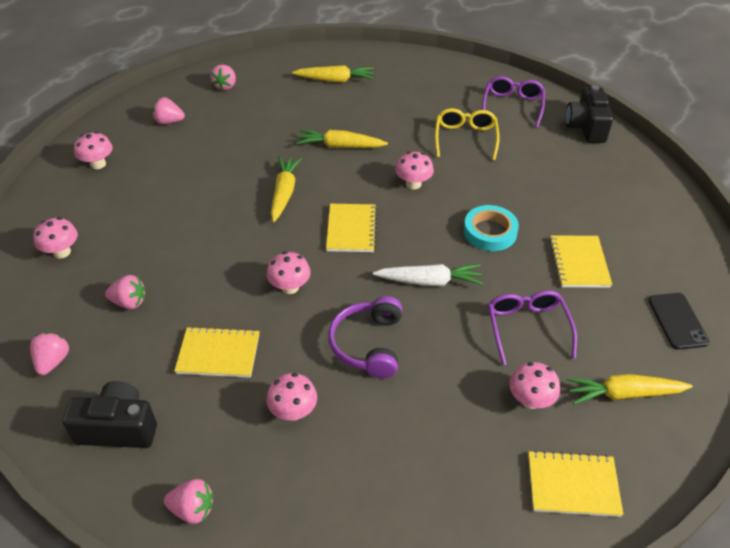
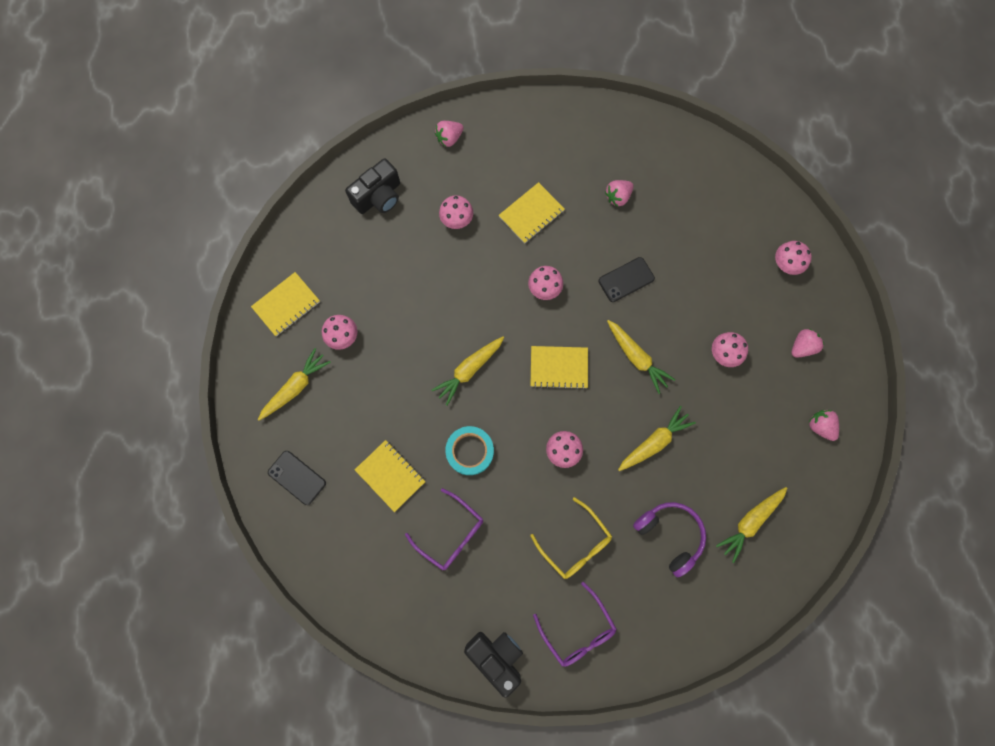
camera: 135 degrees right, 30 degrees up
pink strawberry [30,333,69,375] -> none
pink mushroom [33,217,78,258] -> pink mushroom moved to [712,332,748,367]
black camera [62,381,157,448] -> black camera moved to [345,158,400,214]
yellow notebook [326,204,377,252] -> yellow notebook turned 45 degrees counterclockwise [530,346,588,389]
purple headphones [328,296,402,378] -> purple headphones moved to [633,502,706,577]
white carrot [373,264,483,286] -> yellow carrot [431,337,504,406]
purple glasses [488,290,577,365] -> purple glasses moved to [405,488,483,570]
none -> black phone [598,257,655,302]

